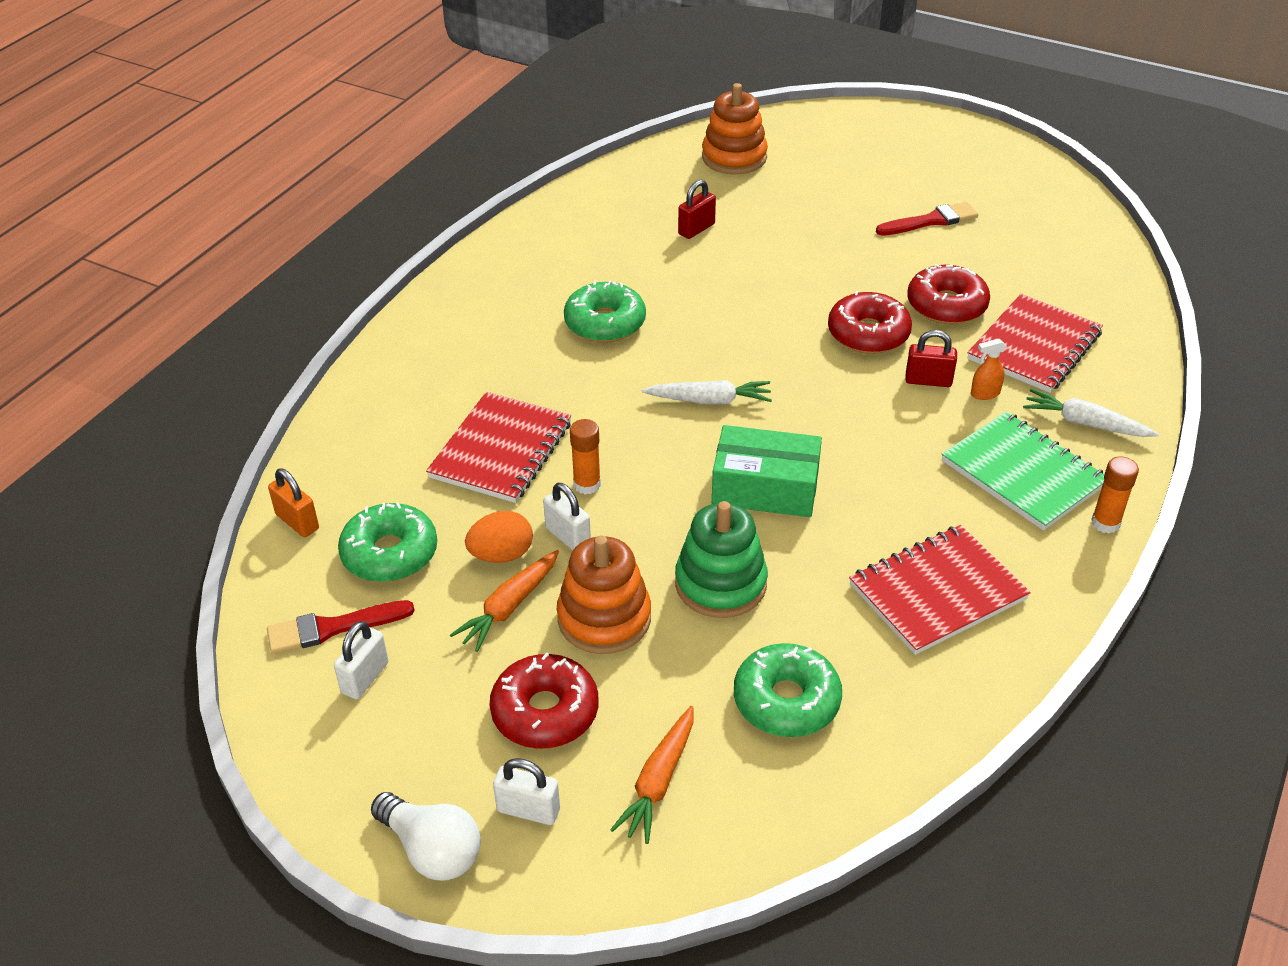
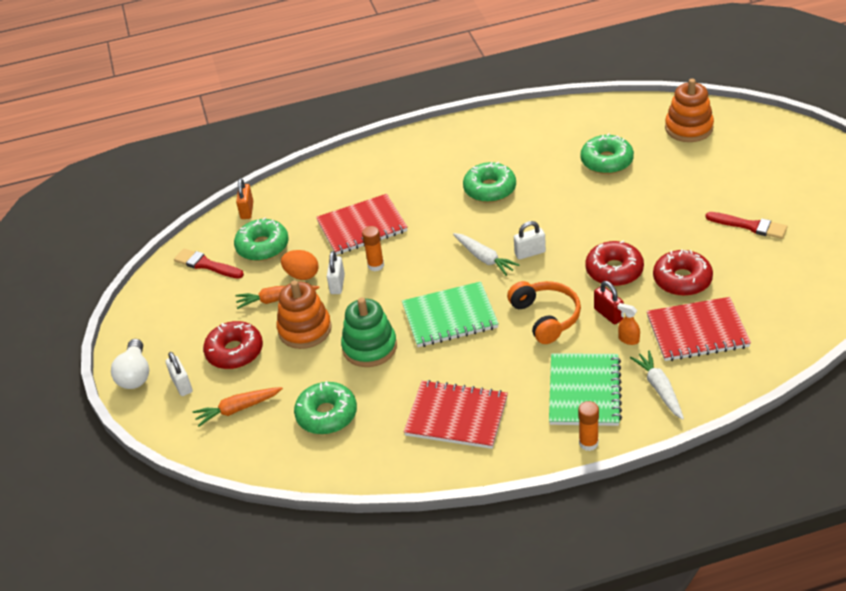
camera: 50 degrees right, 0 degrees up
white padlock [334,621,388,699] -> white padlock moved to [514,221,546,260]
red padlock [678,180,716,239] -> green donut [581,133,634,174]
green box [712,425,822,517] -> green notebook [402,281,499,347]
none -> orange headphones [507,281,581,344]

